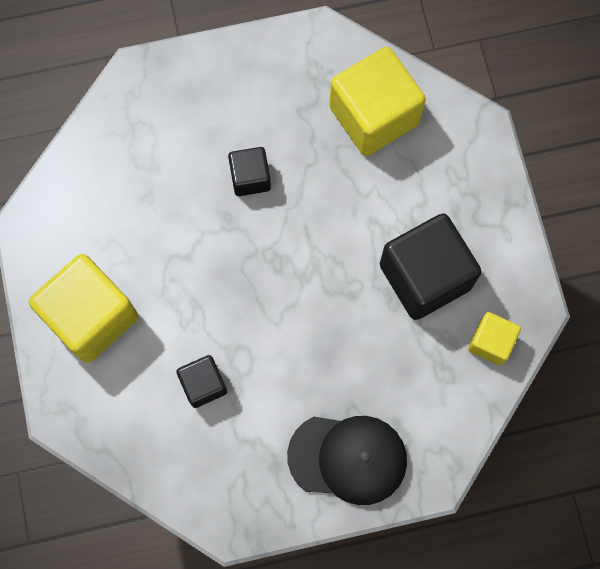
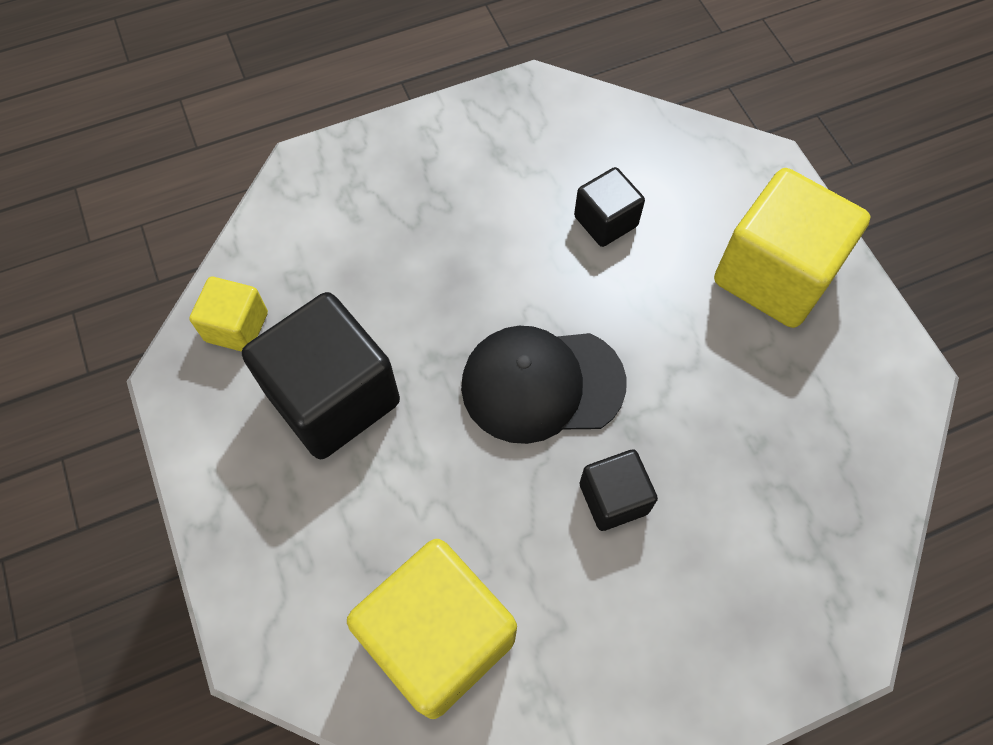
camera: 170 degrees right, 10 degrees down
black cap [287,416,407,505] -> black cap moved to [461,326,626,444]

